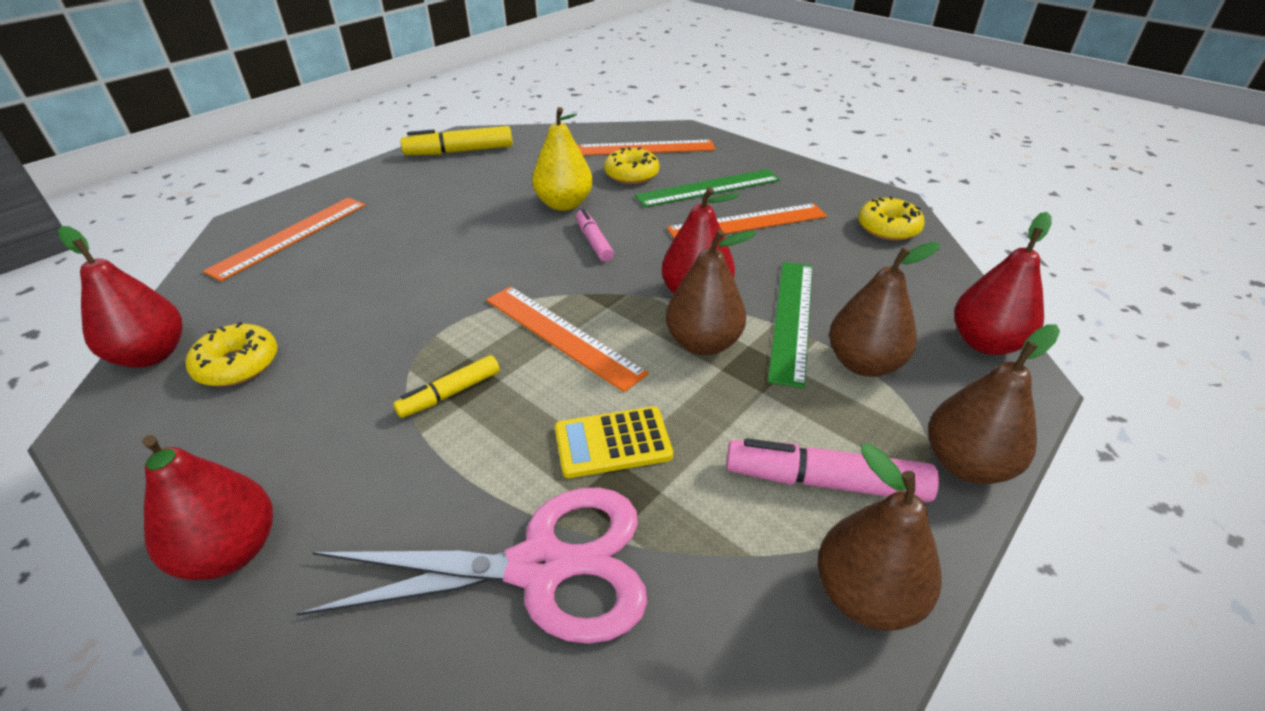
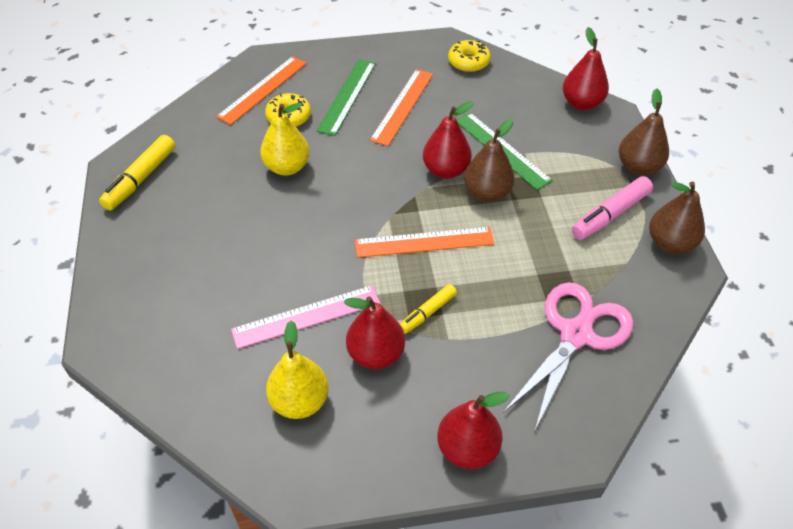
camera: 50 degrees left, 10 degrees up
red pear [58,226,183,368] -> red pear moved to [344,296,405,369]
yellow donut [186,322,277,386] -> yellow pear [266,320,329,419]
orange ruler [203,197,366,282] -> none
yellow marker [393,355,500,418] -> yellow marker turned 45 degrees clockwise [400,284,457,334]
yellow calculator [555,406,673,478] -> none
pink marker [576,209,614,261] -> none
brown pear [829,242,940,377] -> none
none -> pink ruler [231,285,380,349]

